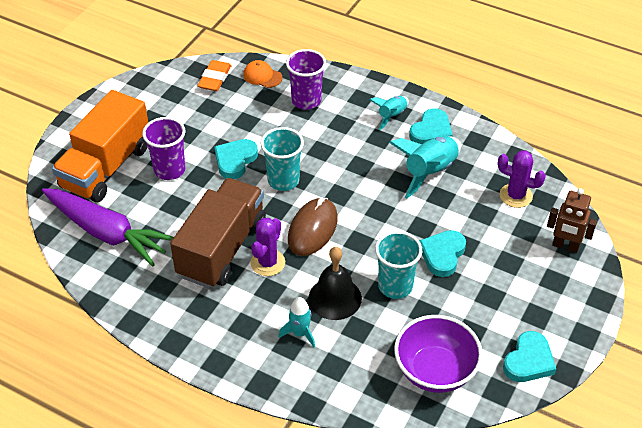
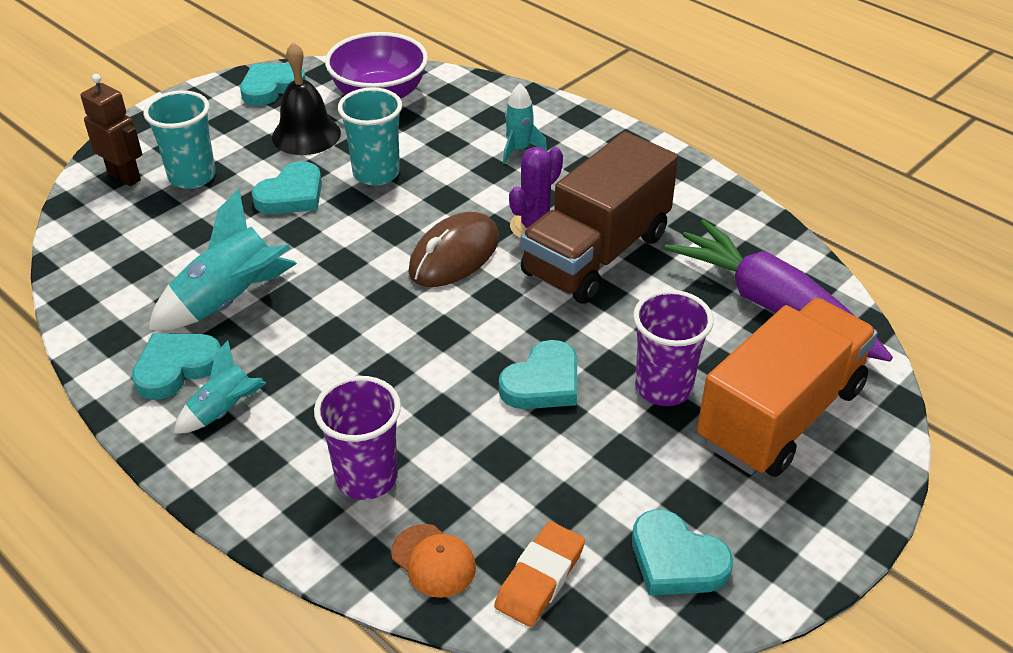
camera: 165 degrees left, 5 degrees down
turquoise cup [261,127,304,191] -> turquoise cup moved to [143,90,216,189]
black bell [308,247,362,320] -> black bell moved to [272,42,341,155]
purple cactus [497,151,546,208] -> none
none -> turquoise heart [632,509,733,595]

